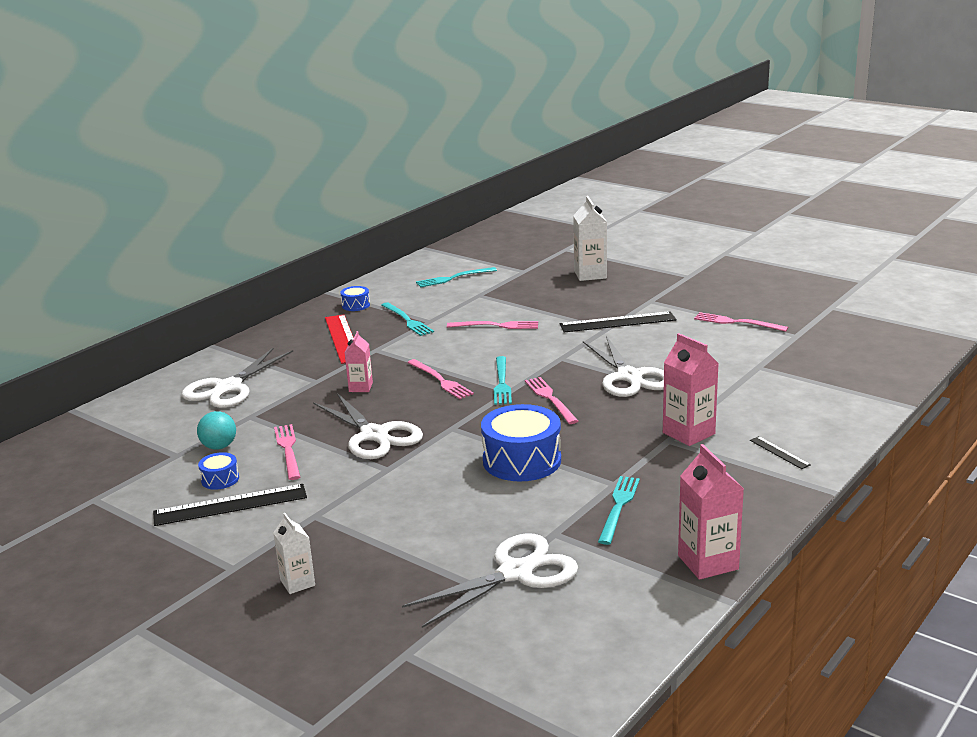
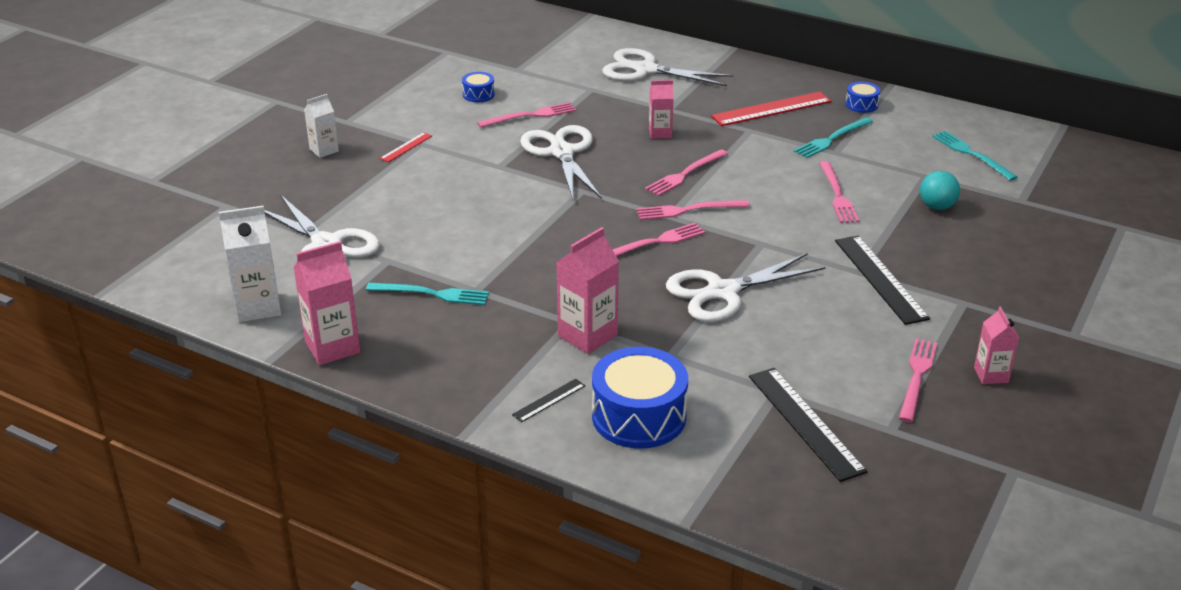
camera: 80 degrees right, 10 degrees up
black ruler [153,484,307,526] -> black ruler moved to [749,368,867,482]
turquoise ball [197,411,236,450] -> turquoise ball moved to [920,171,960,210]
white scissors [313,393,423,459] -> white scissors turned 120 degrees clockwise [520,125,602,199]
blue drum [481,404,561,481] -> blue drum moved to [592,347,688,449]
turquoise fork [494,356,512,405] -> pink fork [636,200,749,220]
white carton [573,196,607,281] -> white carton moved to [219,206,281,322]
none -> red ruler [380,132,432,162]
none -> pink carton [974,306,1019,384]

